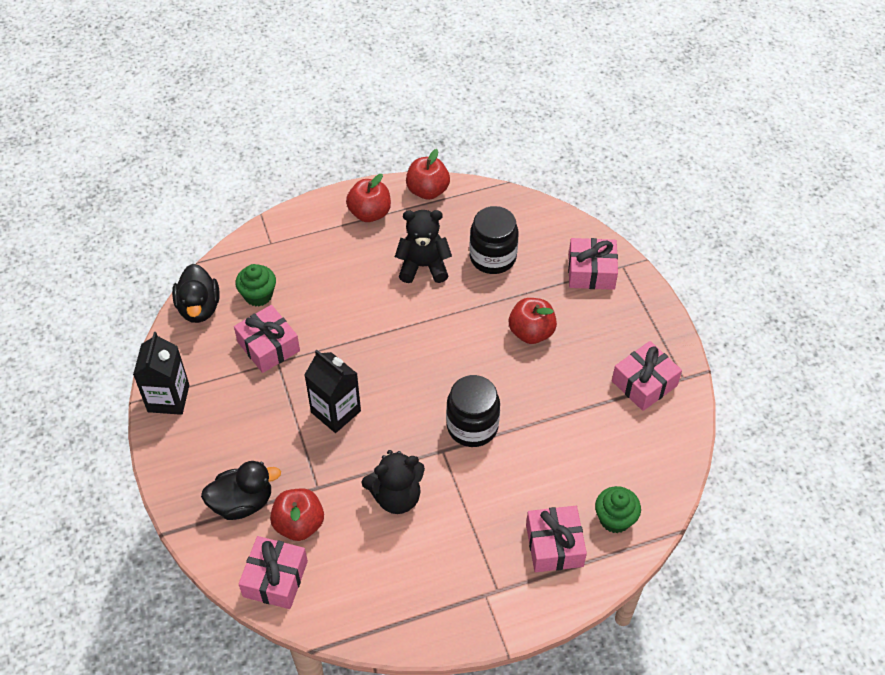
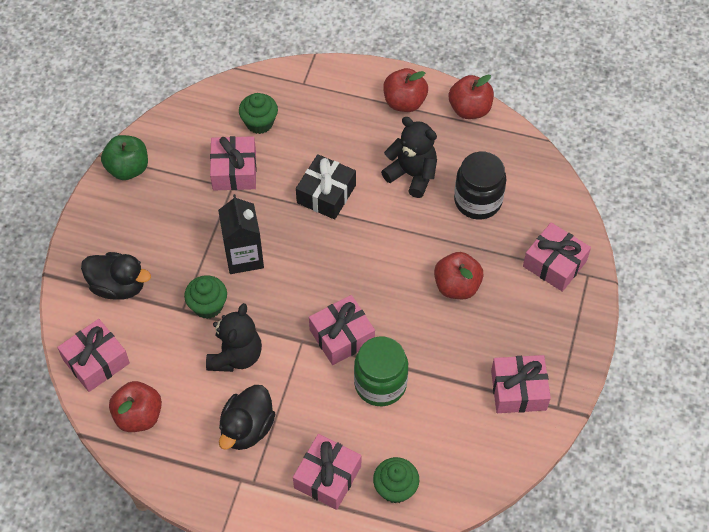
camera: 35 degrees right, 5 degrees up
black carton [133,332,189,415] -> green apple [101,135,148,180]
black duck [172,264,220,323] -> black duck moved to [219,385,275,450]
red apple [270,488,324,541] -> red apple moved to [109,381,162,432]
black teddy bear [362,450,425,514] -> black teddy bear turned 90 degrees counterclockwise [206,303,262,372]
black jar [446,375,500,447] -> pink gift [309,295,375,365]
none -> green cupcake [184,275,227,319]
none -> black gift [296,154,356,220]
none -> green jar [354,336,408,406]

